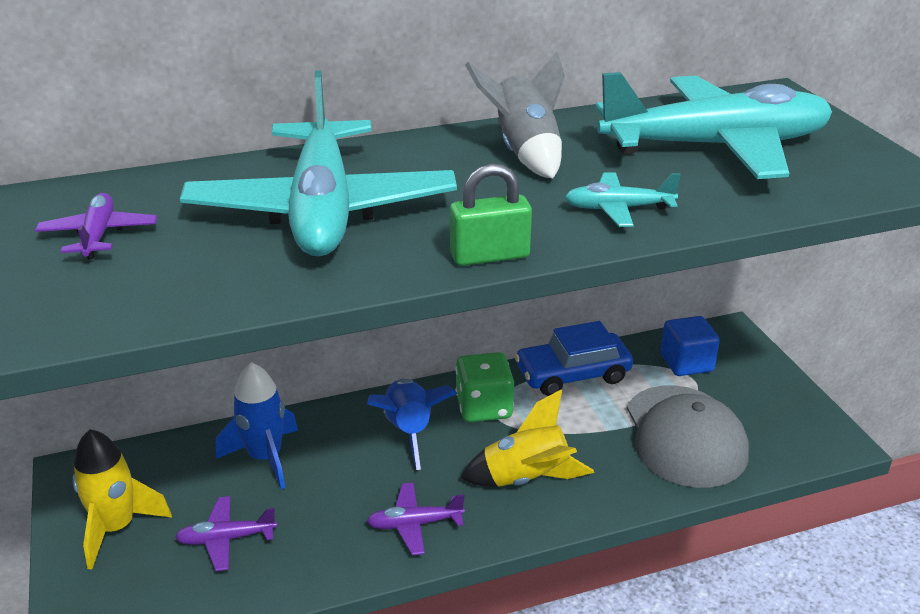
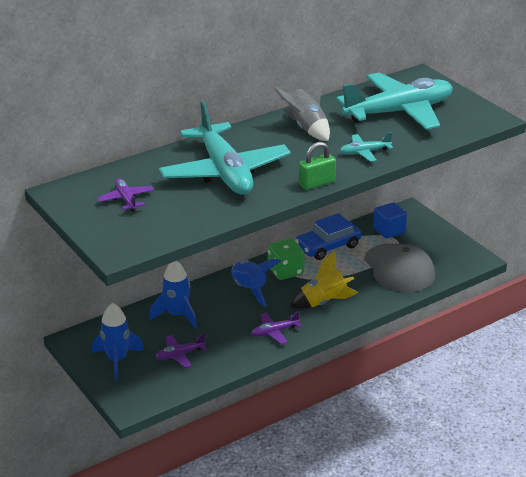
camera: 15 degrees left, 0 degrees up
yellow rocket [72,429,172,570] -> blue rocket [92,303,144,380]

